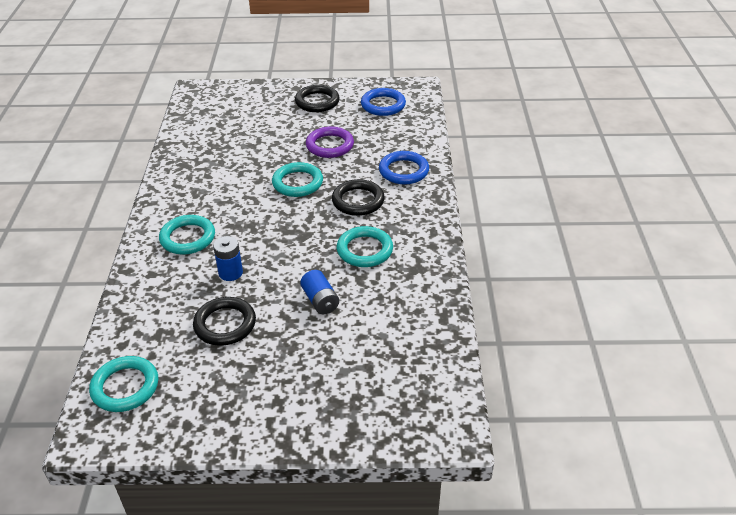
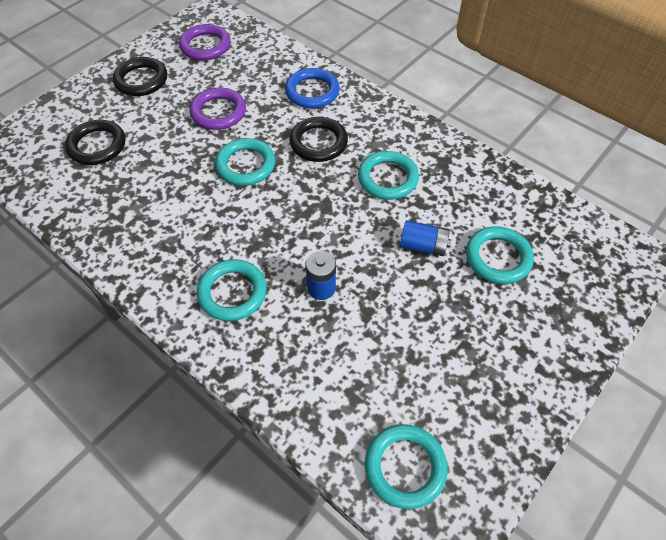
camera: 50 degrees left, 15 degrees up
black ring [193,297,256,346] -> black ring moved to [65,120,126,165]
blue ring [361,88,406,116] -> purple ring [179,24,231,61]
none -> turquoise ring [466,226,534,284]

